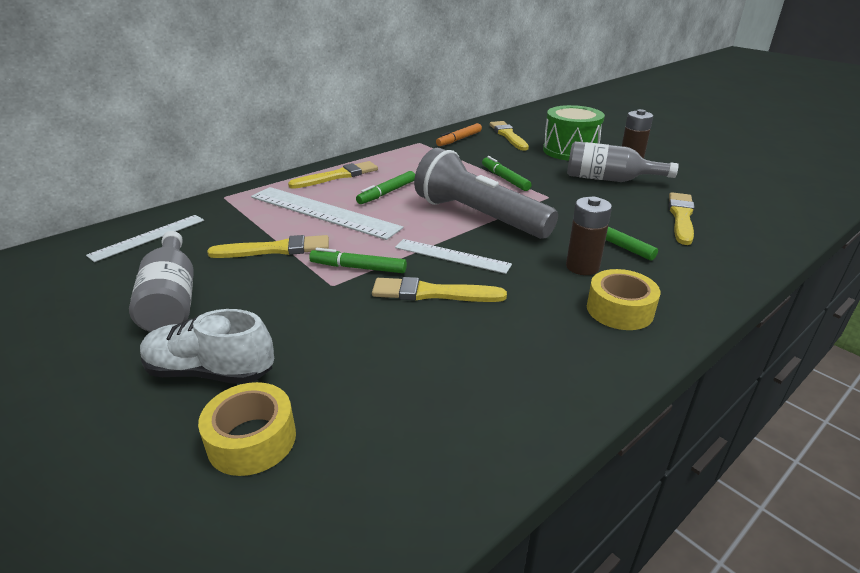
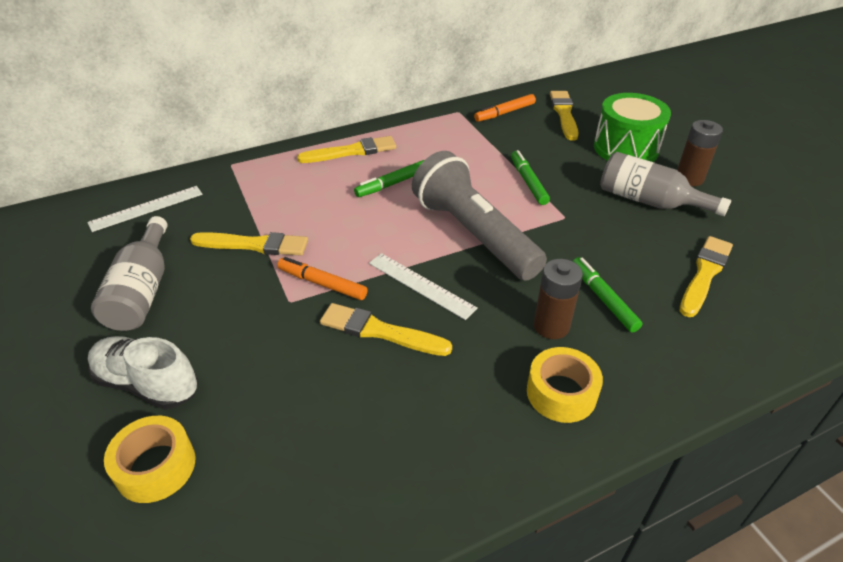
camera: 15 degrees right, 10 degrees up
white ruler [251,187,403,240] -> none
green marker [309,248,407,273] -> orange marker [277,257,368,300]

